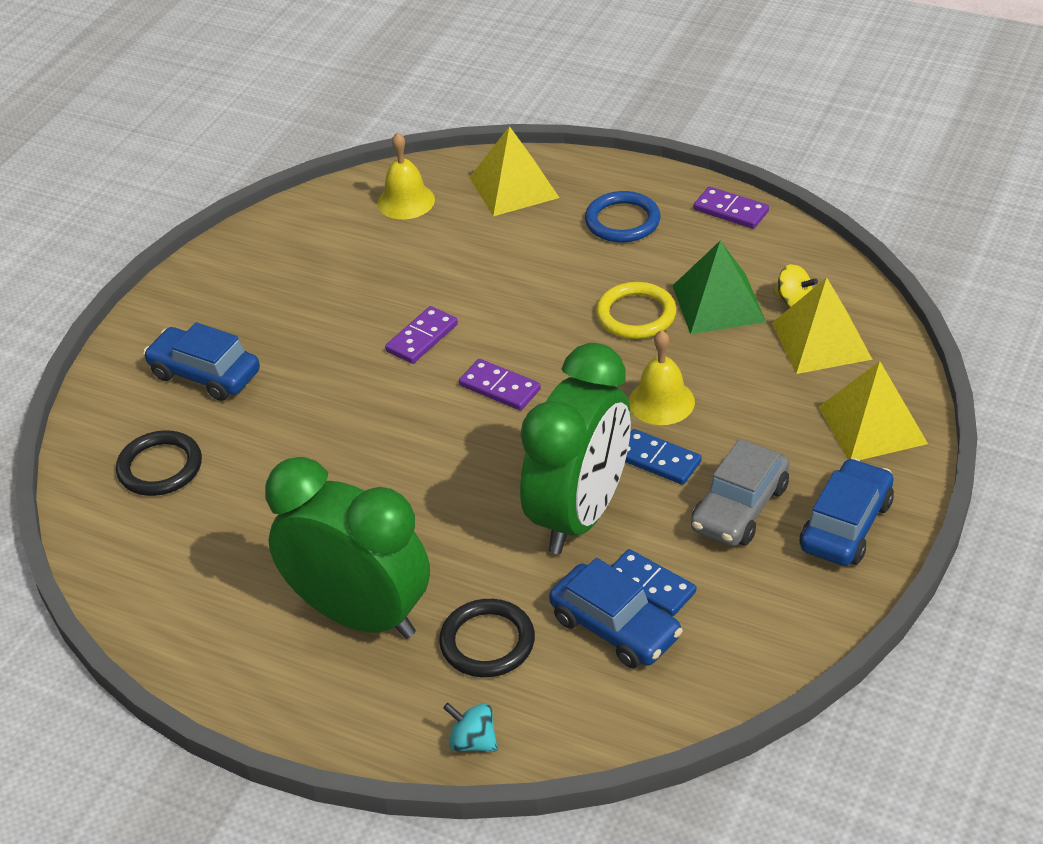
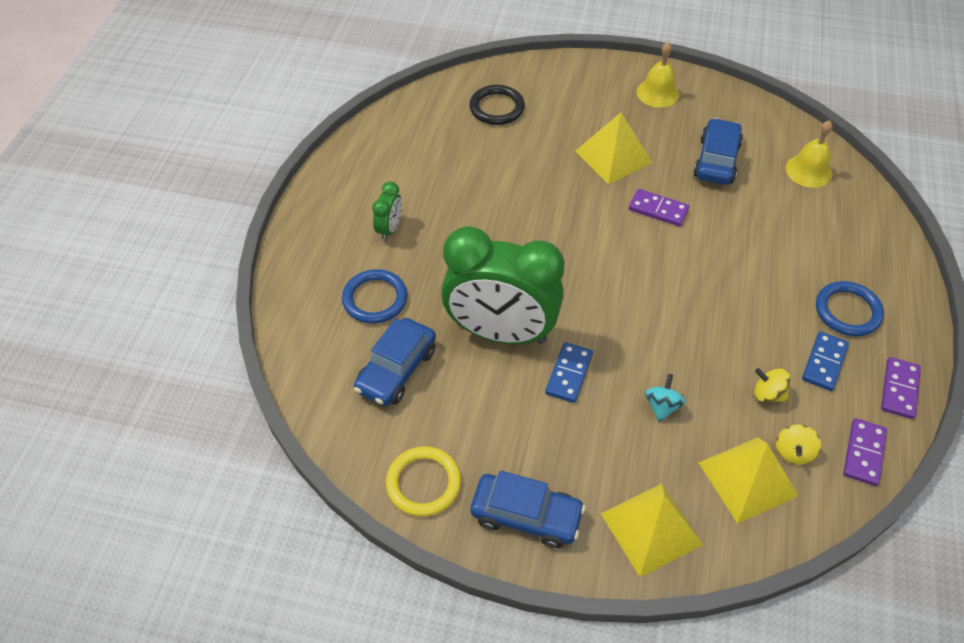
camera: 75 degrees right, 10 degrees up
blue car [143,322,260,401] -> blue car moved to [693,118,743,185]
green clock [265,457,430,639] -> green clock [372,182,402,241], size x0.41
black ring [439,599,535,677] -> blue ring [342,269,408,324]
turquoise spinning top [443,703,498,751] -> turquoise spinning top moved to [645,374,686,422]
purple domino [459,359,541,410] -> purple domino moved to [843,418,887,486]
yellow pyramid [469,126,559,216] -> yellow pyramid moved to [575,112,652,185]
yellow ring [596,282,676,339] -> yellow ring moved to [386,446,461,517]
blue domino [612,549,696,617] -> blue domino moved to [802,331,849,391]
yellow bell [629,330,695,425] -> yellow bell moved to [637,42,679,108]
green pyramid [672,241,766,334] -> yellow spinning top [754,368,790,402]
grey car [691,439,790,546] -> none

